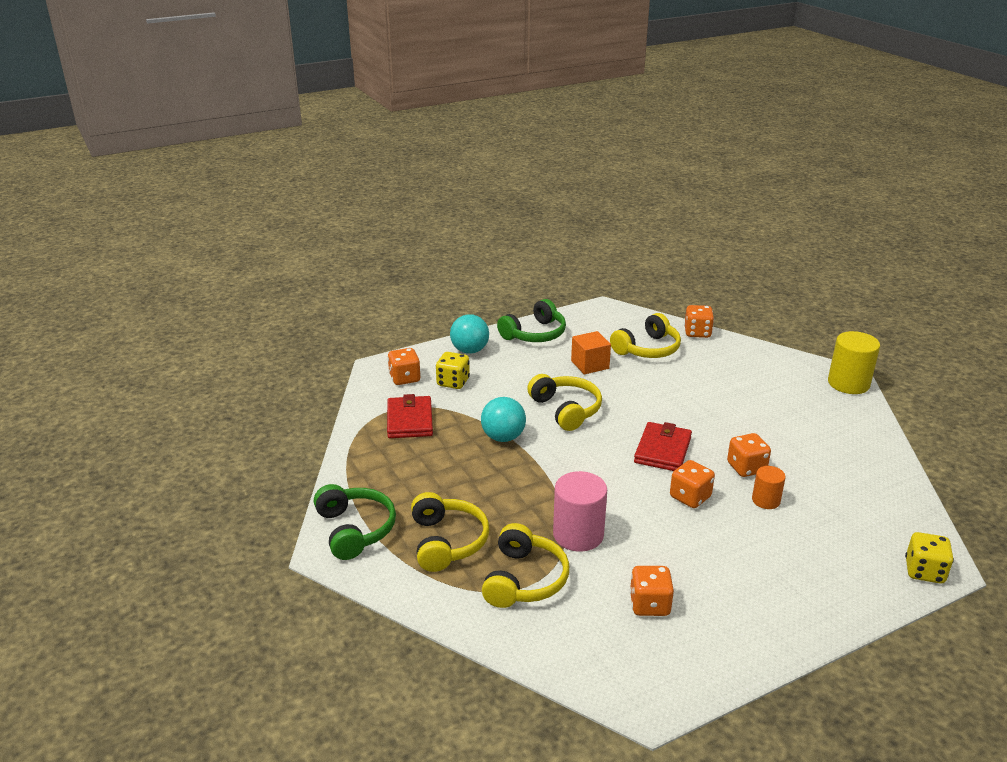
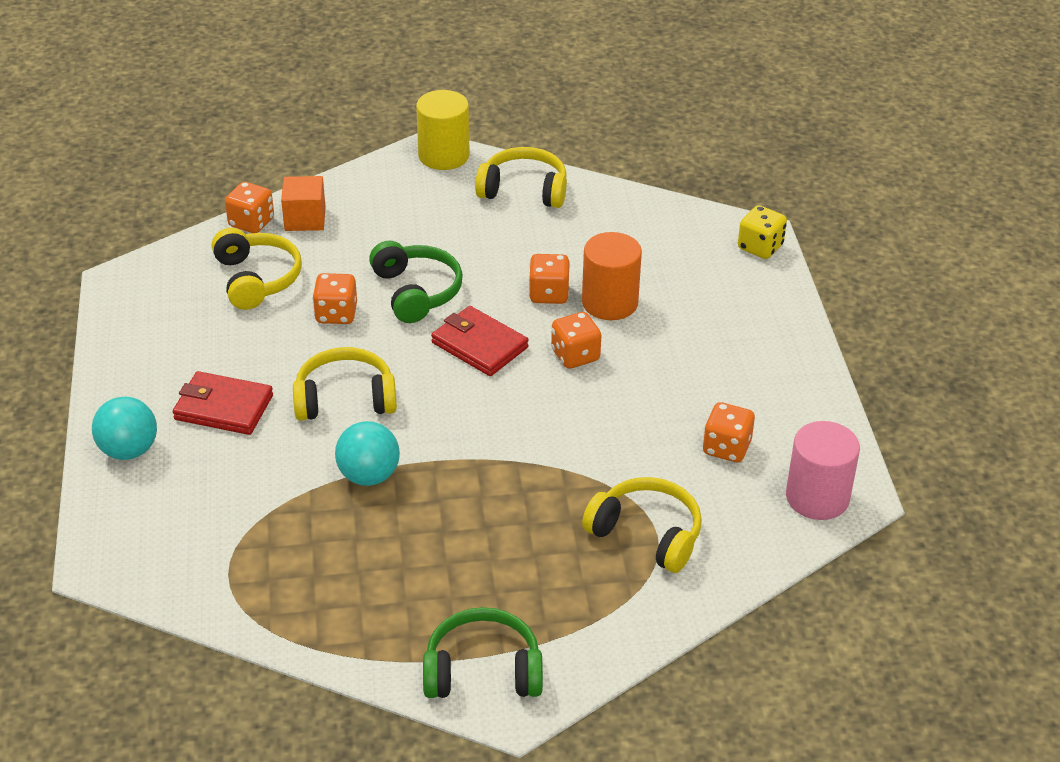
camera: 70 degrees left, 10 degrees up
red wallet [387,394,433,438] -> red wallet moved to [173,371,273,435]
orange dice [388,348,421,385] -> orange dice moved to [312,273,357,324]
yellow headphones [411,492,489,572] -> yellow headphones moved to [475,147,567,208]
yellow dice [436,352,470,389] -> none
green headphones [497,299,566,342] -> green headphones moved to [369,241,463,323]
pink cylinder [553,471,607,552] -> pink cylinder moved to [786,421,860,520]
orange cube [571,331,611,375] -> orange cube moved to [281,176,326,231]
orange cylinder [752,466,786,509] -> orange cylinder [582,232,642,320], size x1.74

